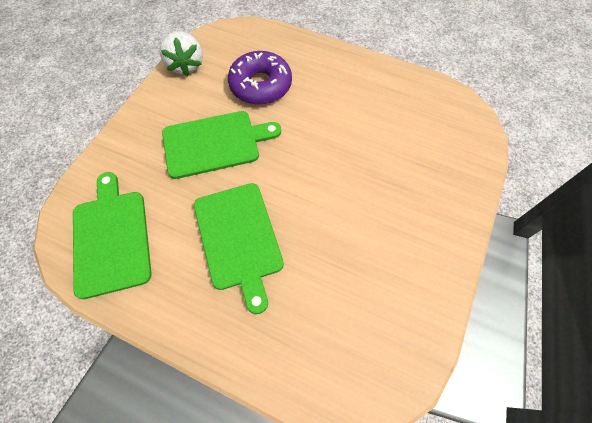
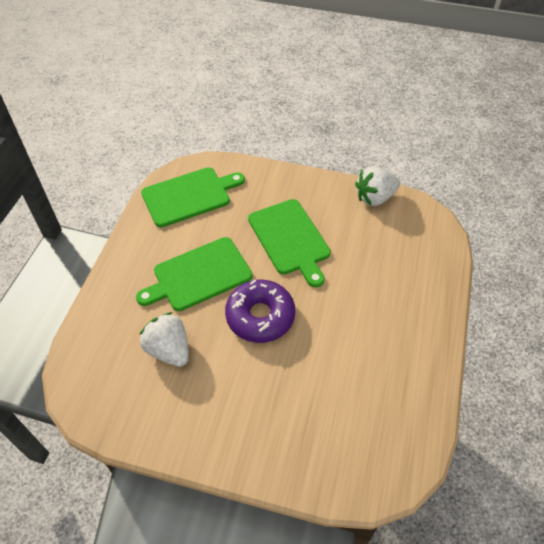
camera: 80 degrees right, 10 degrees down
purple donut [228,51,292,105] -> purple donut moved to [225,279,295,343]
none -> white strawberry [139,312,189,367]

